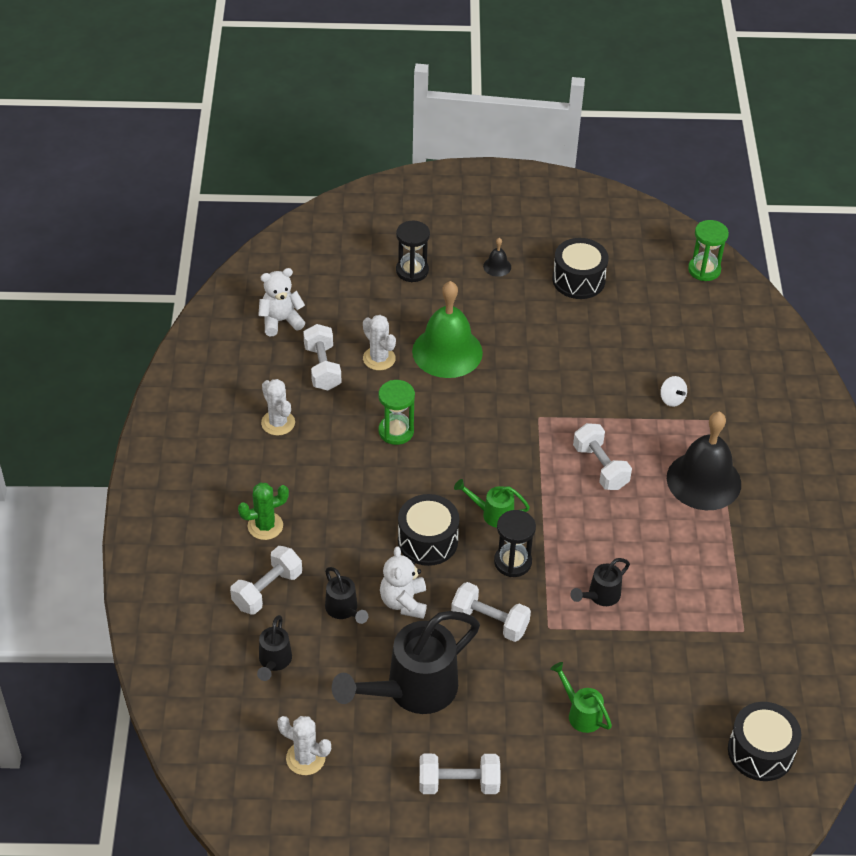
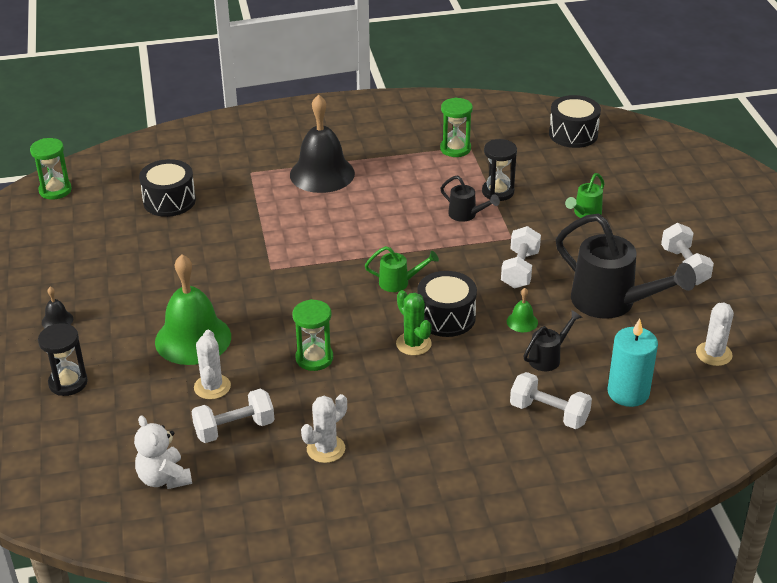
camera: 100 degrees left, 10 degrees down
green cactus [238,483,289,540] -> green cactus moved to [396,290,432,356]
black watering can [257,615,292,681] -> turquoise candle [608,318,658,407]
white cactus [363,315,396,370] -> white cactus turned 45 degrees counterclockwise [194,330,231,399]
white teddy bear [380,546,427,619] -> green bell [507,288,538,332]
green watering can [454,479,530,528] -> green watering can turned 90 degrees counterclockwise [365,246,439,292]
black hourglass [494,510,536,577] -> black hourglass moved to [482,139,517,201]
black drum [552,238,608,299] -> black drum moved to [139,159,196,217]
white dumbbell [573,423,632,490] -> none
white spinning top [660,376,687,407] -> none
none -> green hourglass [440,97,473,157]

